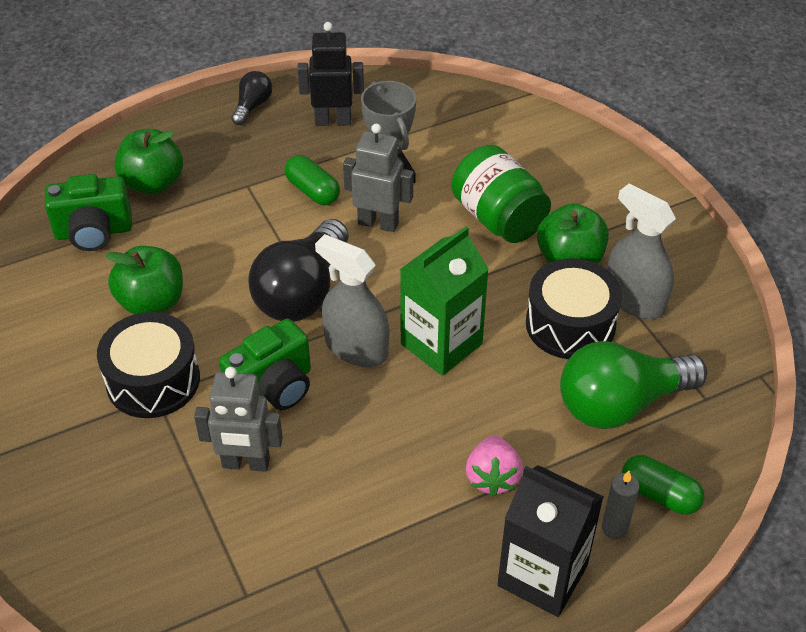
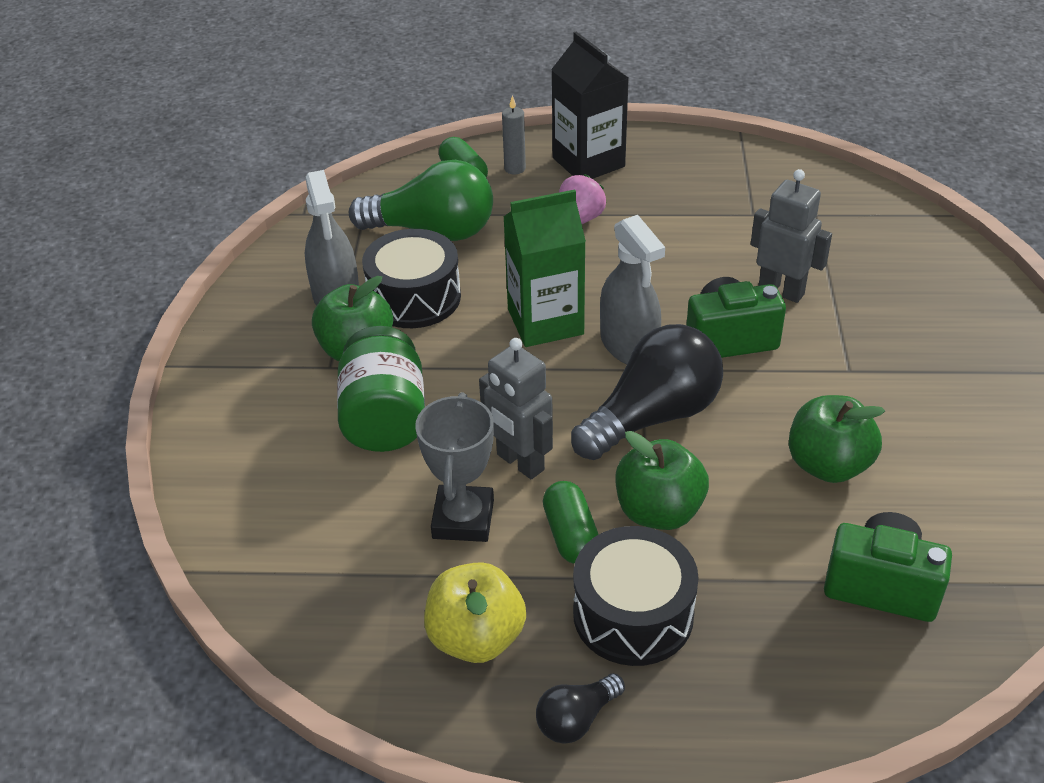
camera: 150 degrees left, 5 degrees down
black drum [97,312,200,418] -> black drum moved to [573,526,699,666]
green apple [115,129,183,195] -> green apple moved to [615,431,709,530]
black robot [297,22,364,126] -> yellow apple [424,562,526,663]

